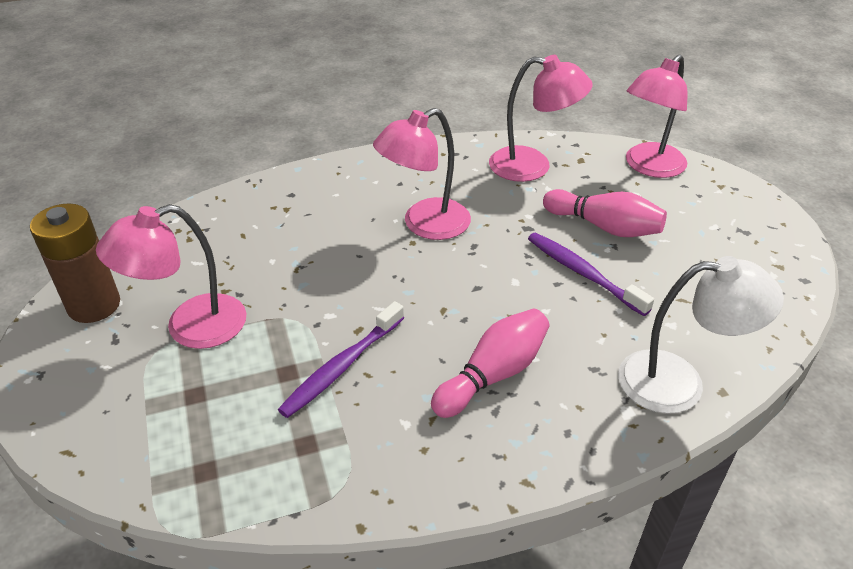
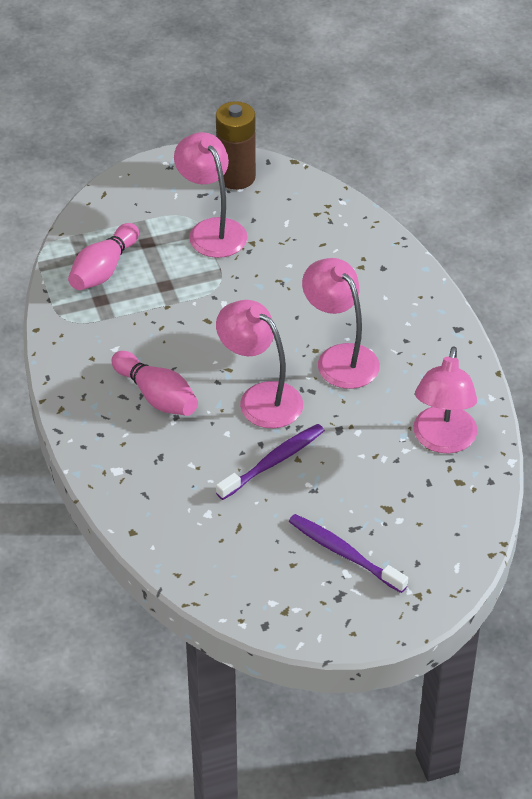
camera: 90 degrees right, 5 degrees up
purple toothbrush [278,301,404,418] -> purple toothbrush moved to [289,514,408,593]
pink bowling pin [543,189,667,237] -> pink bowling pin moved to [68,223,139,290]
white lamp [618,256,784,414] -> none
pink lamp [626,54,687,178] -> pink lamp moved to [216,300,303,428]

